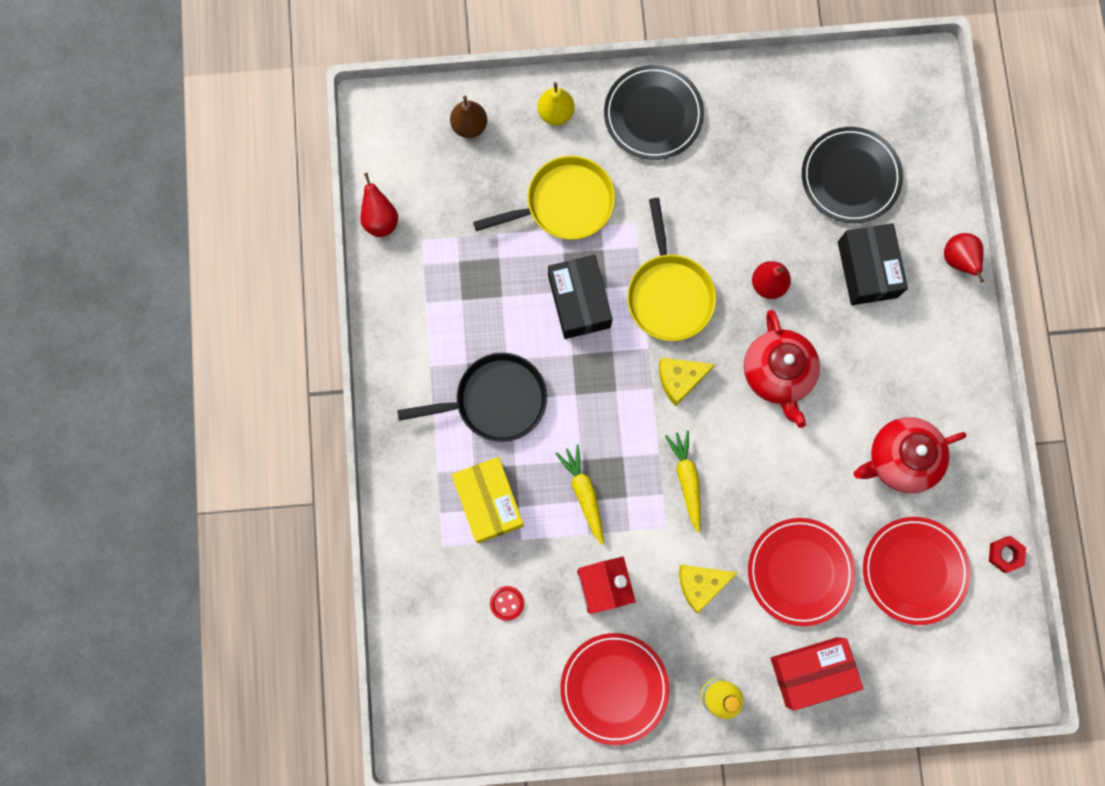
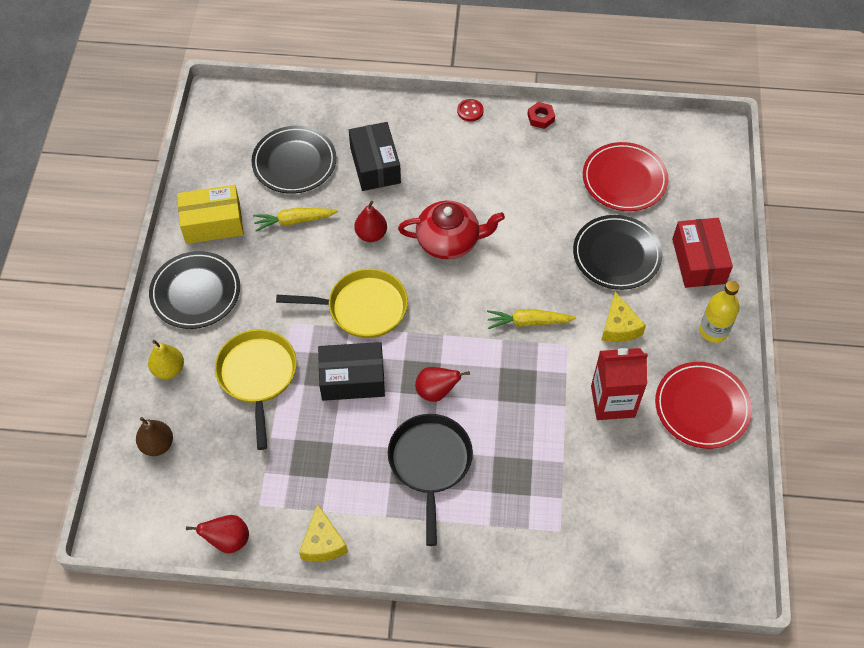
camera: 80 degrees left, 20 degrees down
yellow box [452,457,524,543] -> yellow box moved to [177,185,244,244]
red button [490,586,524,621] -> red button moved to [457,99,484,122]
yellow carrot [556,445,604,545] -> yellow carrot moved to [253,208,338,231]
yellow cheese [659,358,716,406] -> yellow cheese moved to [299,503,348,562]
red plate [748,518,855,626] -> black plate [573,215,662,290]
black box [838,223,908,305] -> black box turned 75 degrees clockwise [349,122,401,191]
red teapot [854,417,967,493] -> none
red pear [944,233,984,282] -> red pear moved to [415,367,470,402]
red nut [989,536,1026,573] -> red nut moved to [527,102,555,129]

